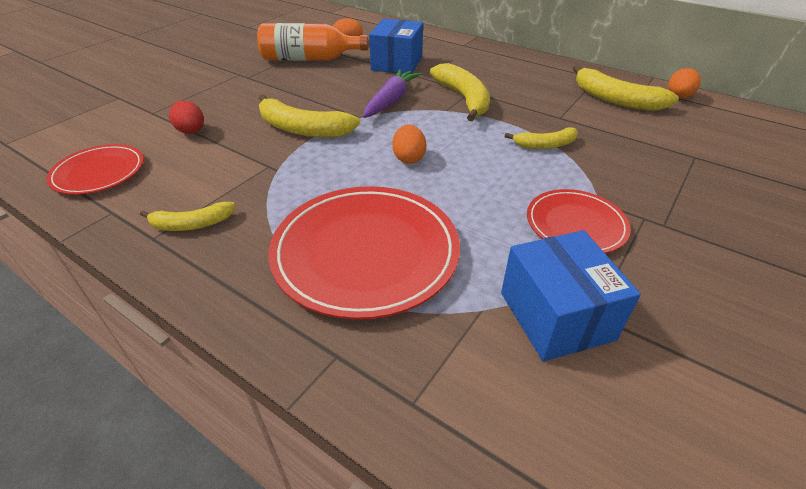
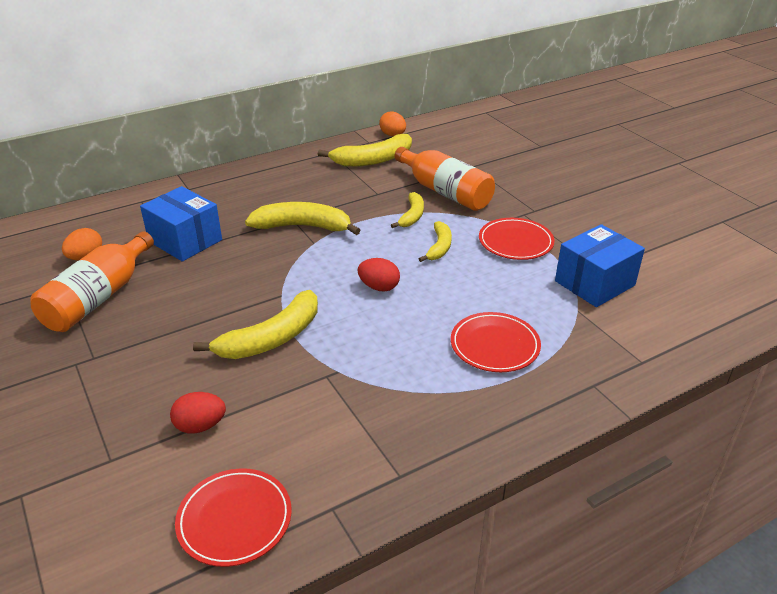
camera: 65 degrees left, 5 degrees down
yellow banana [140,202,236,231] -> yellow banana moved to [419,221,452,262]
red plate [269,186,460,320] -> red plate [451,312,541,372], size x0.57
purple carrot [363,69,422,118] -> none
orange egg [392,125,426,164] -> red egg [358,258,400,292]
blue box [501,230,641,361] -> blue box turned 45 degrees counterclockwise [555,224,645,307]
none -> orange bottle [395,147,495,211]

